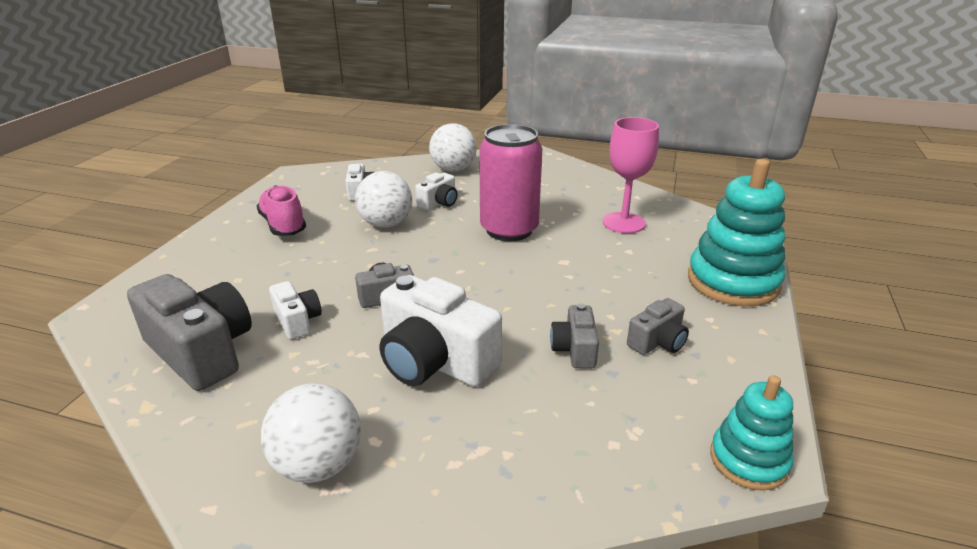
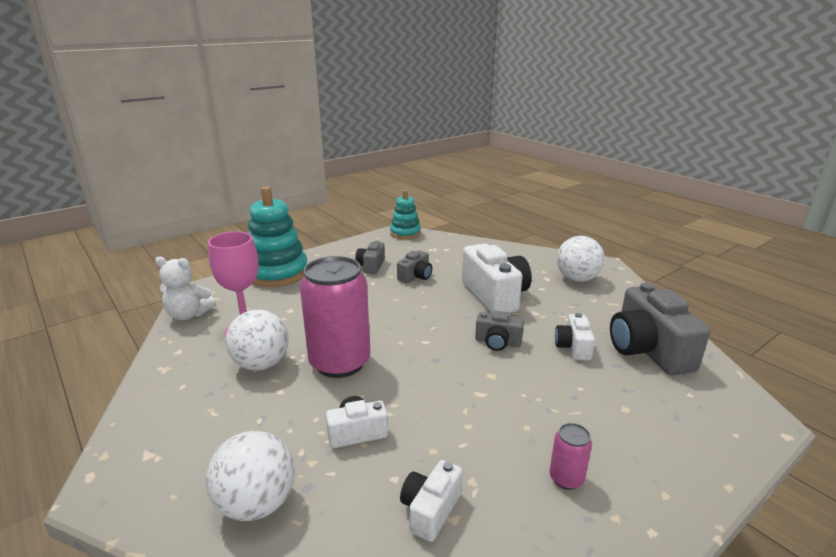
camera: 145 degrees left, 5 degrees down
pink shoe [256,185,306,236] -> pink can [549,423,592,490]
white ball [355,171,412,228] -> white ball moved to [225,310,289,371]
grey camera [627,298,689,355] -> grey camera turned 75 degrees counterclockwise [355,241,385,274]
none -> white teddy bear [155,257,216,320]

